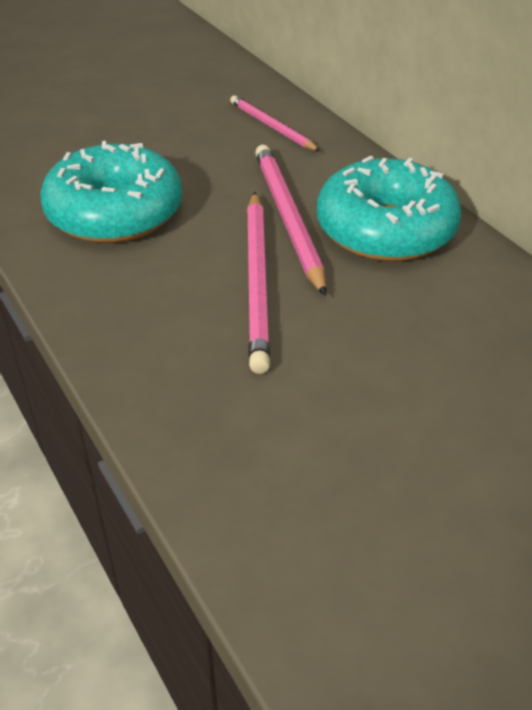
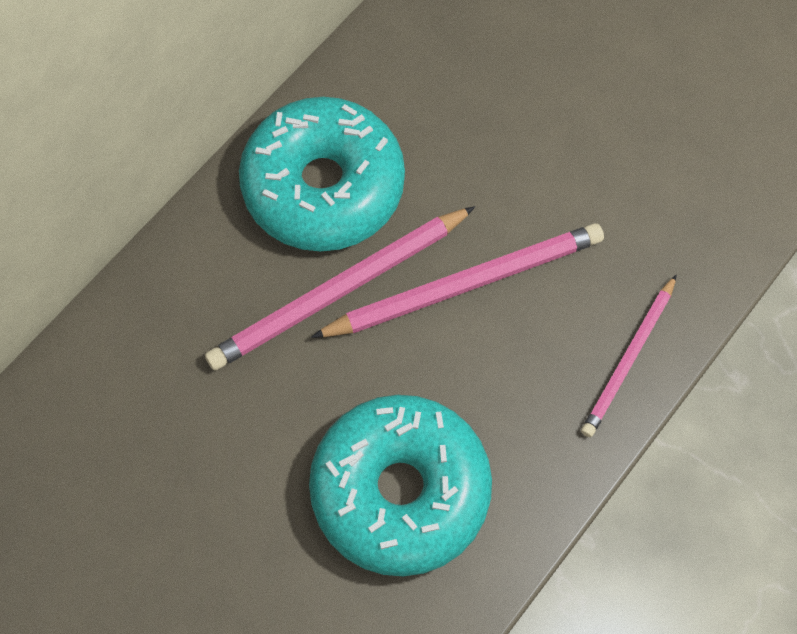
camera: 110 degrees left, 25 degrees up
pink pencil [230,95,320,151] -> pink pencil moved to [581,275,676,437]

